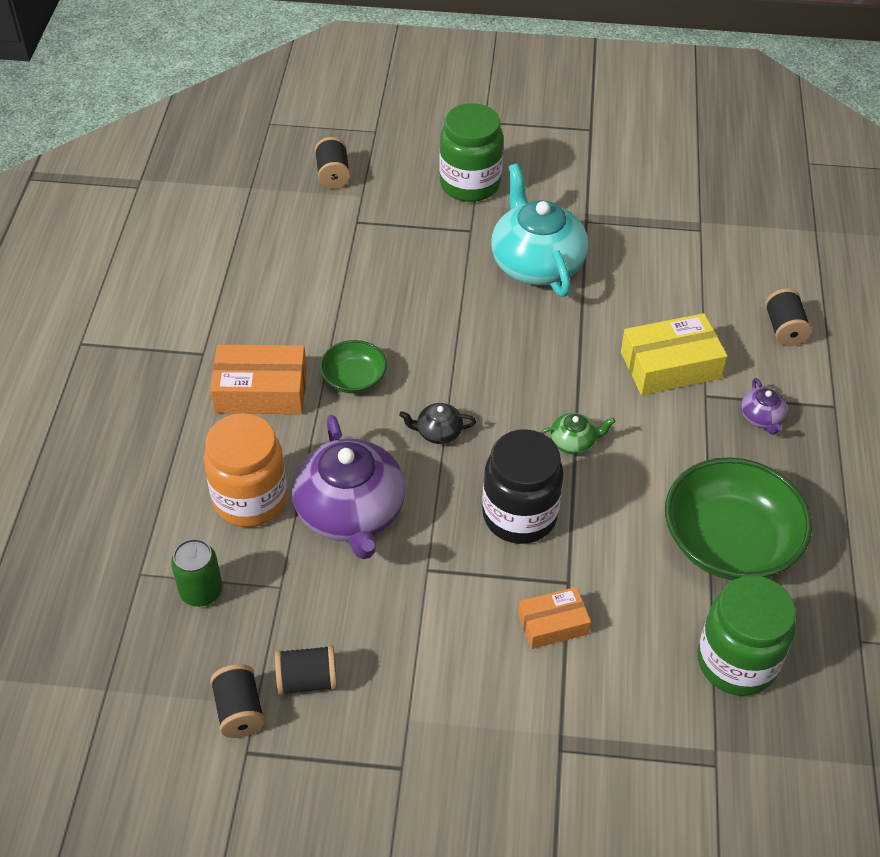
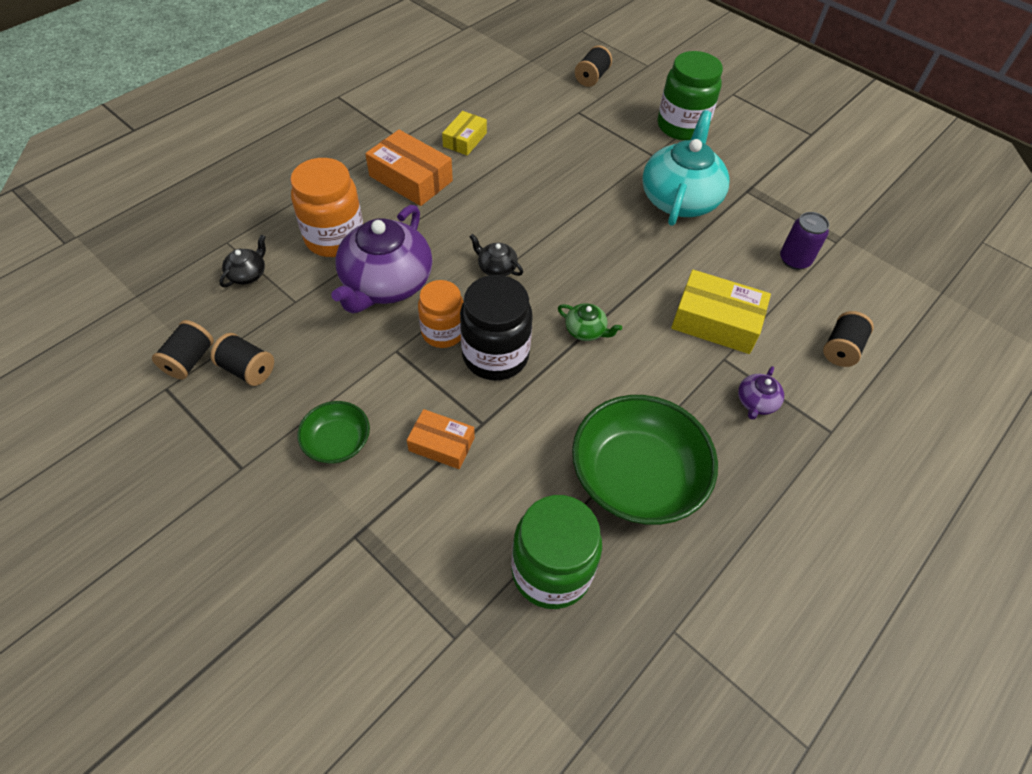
camera: 35 degrees right, 5 degrees up
green can [171,539,223,607] -> black teapot [220,234,266,287]
green bowl [320,340,387,394] -> green bowl moved to [297,401,370,463]
none -> orange jar [418,280,464,348]
none -> yellow box [442,111,487,156]
none -> purple can [780,212,829,270]

